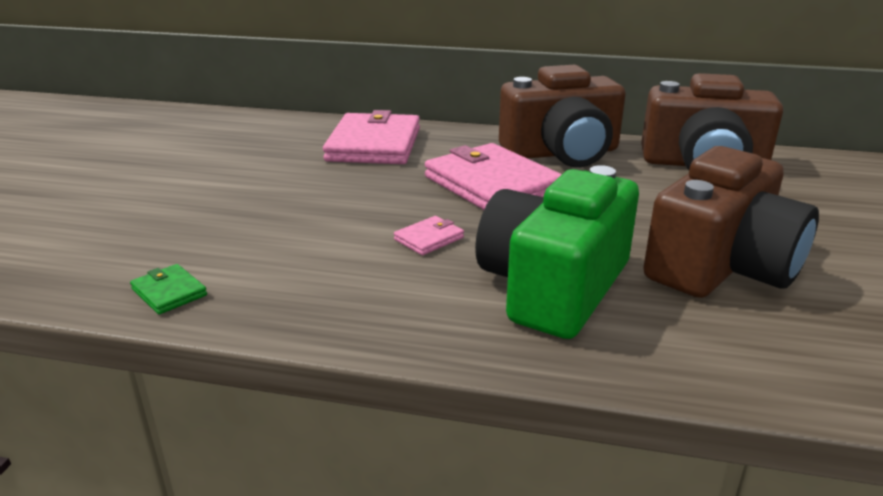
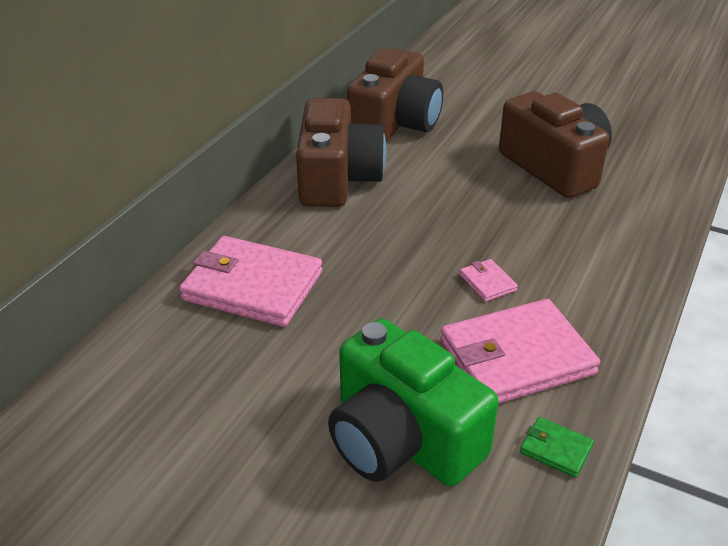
camera: 75 degrees left, 10 degrees up
green wallet [130,264,207,314] -> green wallet turned 60 degrees clockwise [520,417,594,478]
pink wallet [425,143,562,210] -> pink wallet moved to [440,299,600,404]
green camera [475,165,639,339] -> green camera moved to [328,319,498,486]

